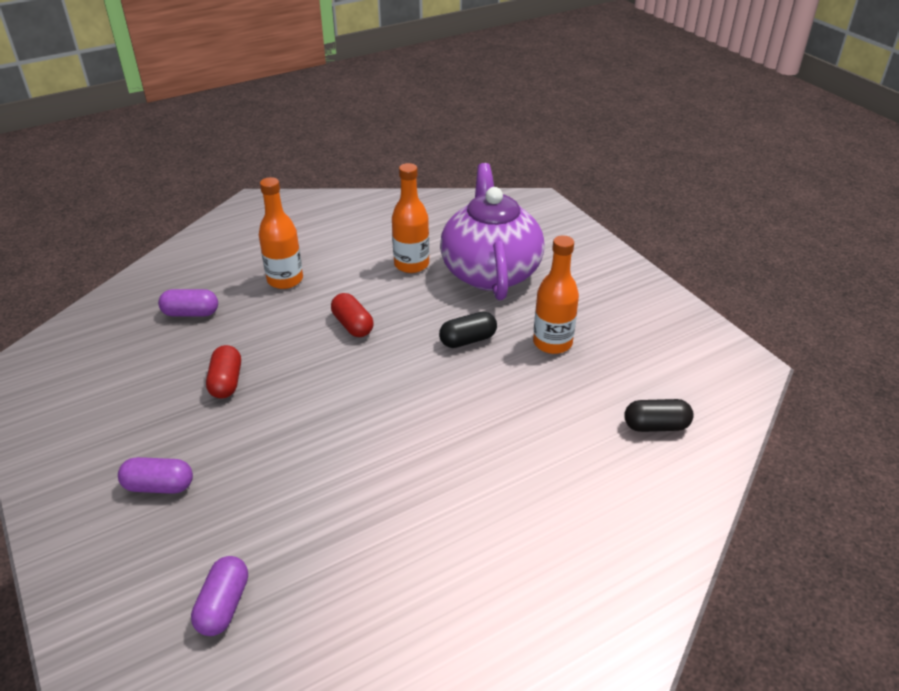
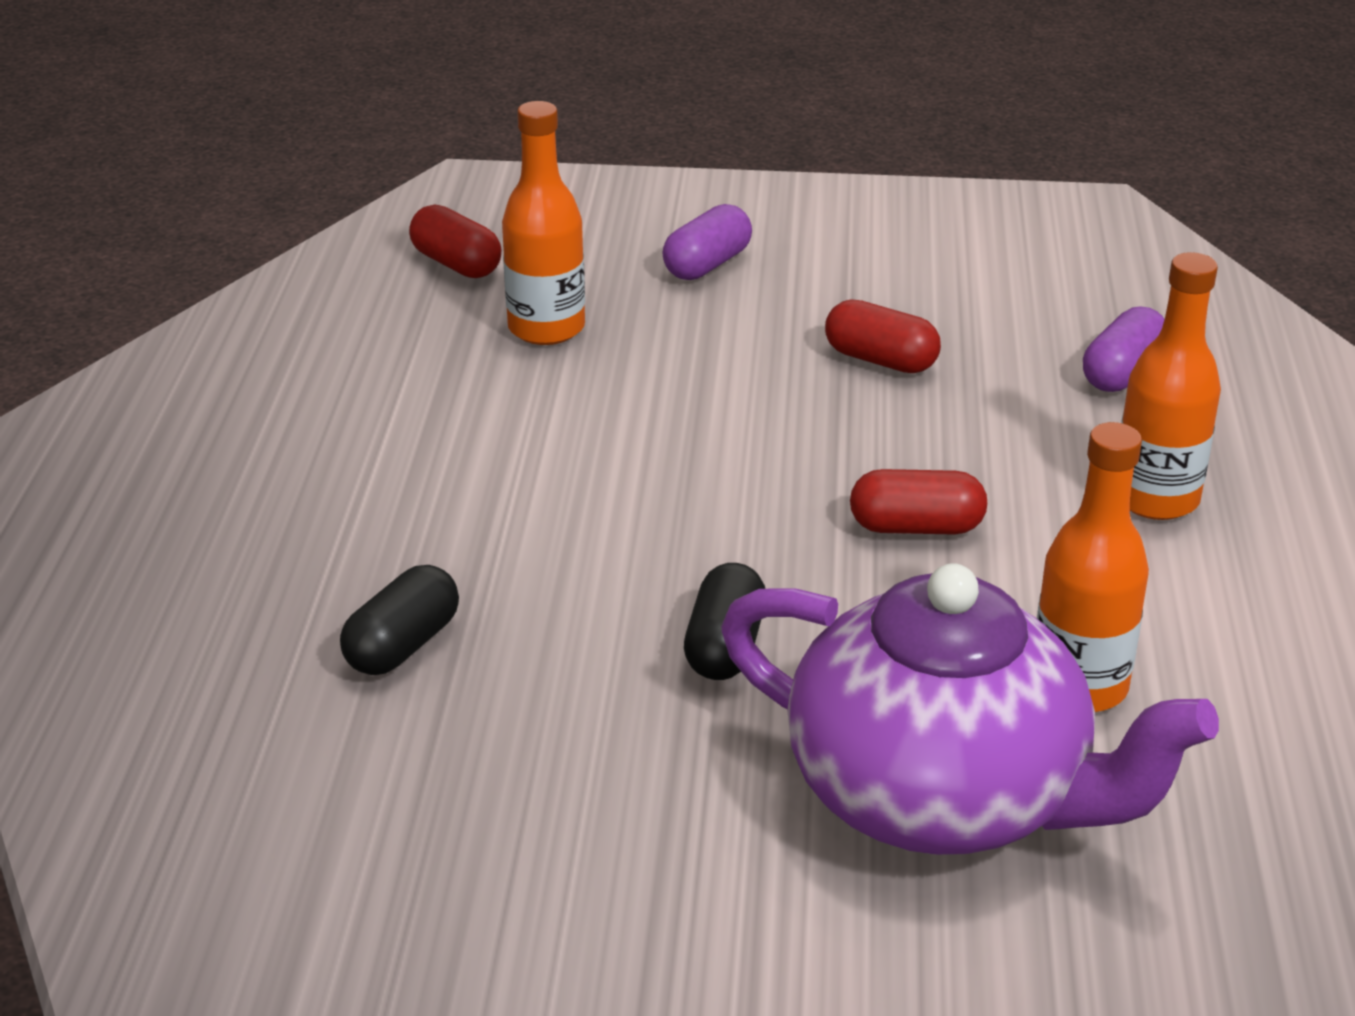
camera: 125 degrees right, 5 degrees down
purple capsule [191,556,248,636] -> red capsule [409,205,502,278]
orange bottle [533,235,579,354] -> orange bottle moved to [502,101,585,345]
black capsule [624,399,694,432] -> black capsule moved to [340,565,459,675]

